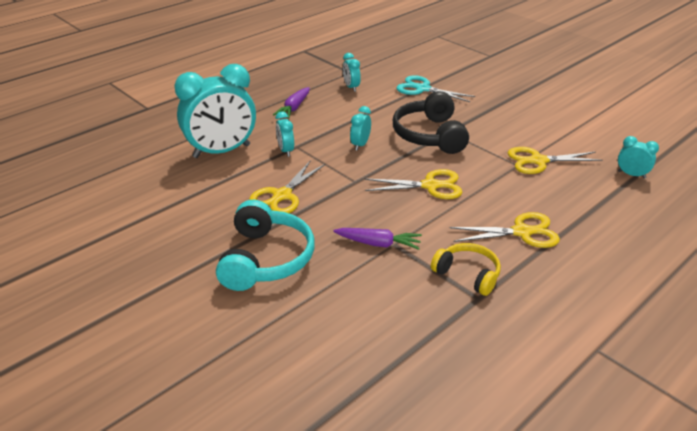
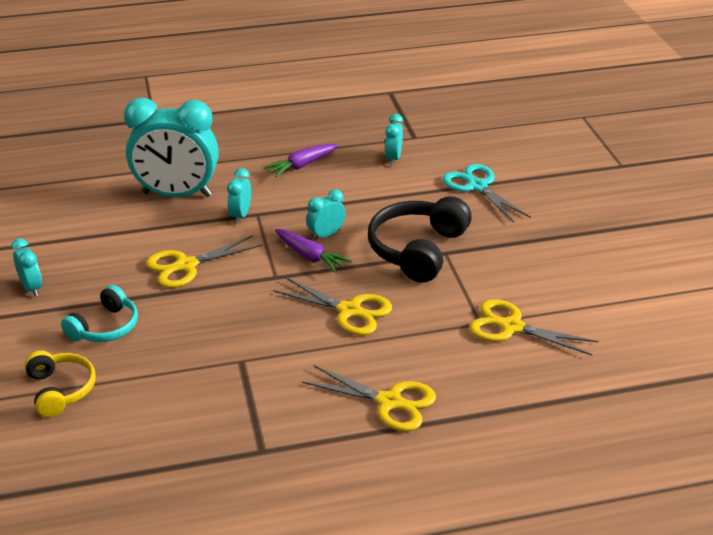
camera: 30 degrees right, 0 degrees up
turquoise headphones [216,200,315,291] -> turquoise headphones [61,285,138,342], size x0.61
purple carrot [333,228,422,250] -> purple carrot moved to [275,229,352,273]
yellow headphones [431,243,501,296] -> yellow headphones moved to [25,350,96,417]
turquoise clock [618,136,659,179] -> turquoise clock moved to [11,238,42,297]

